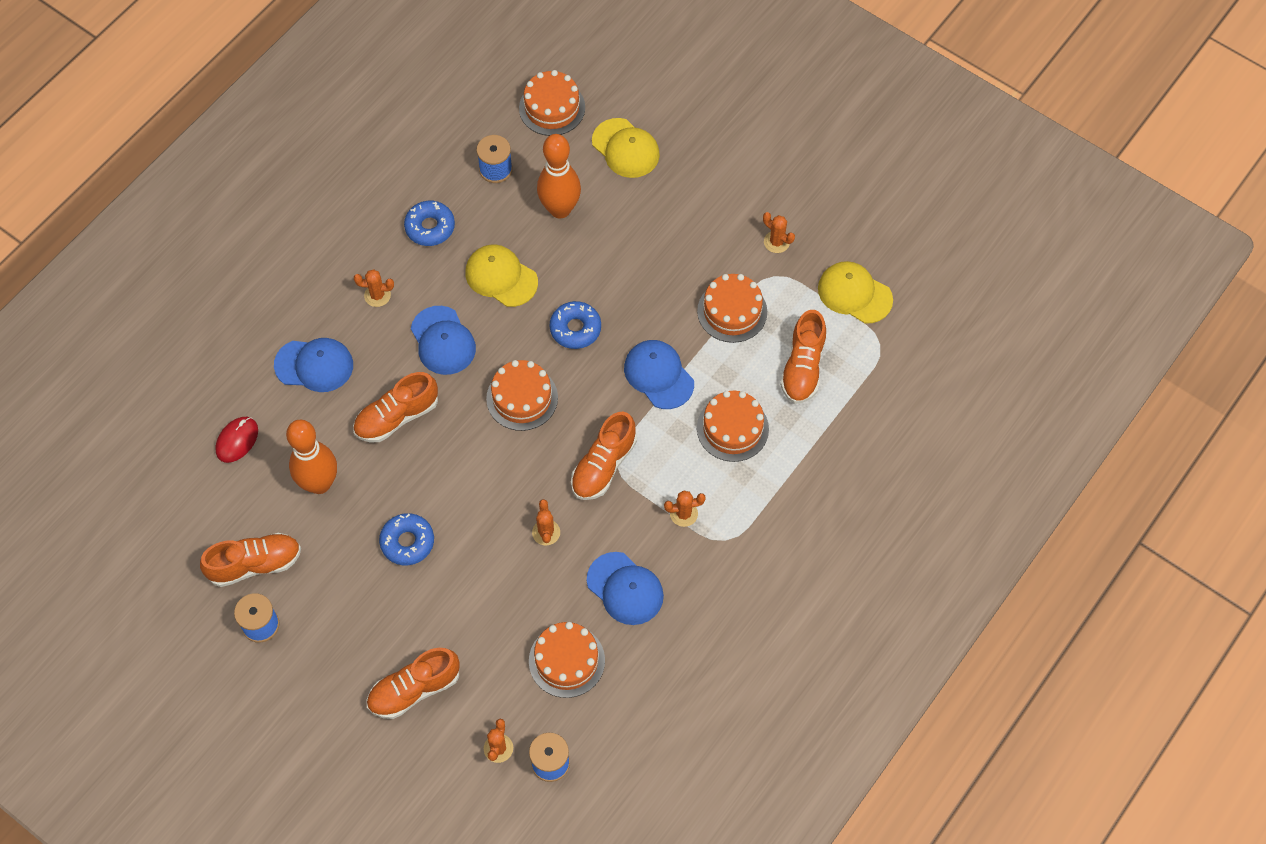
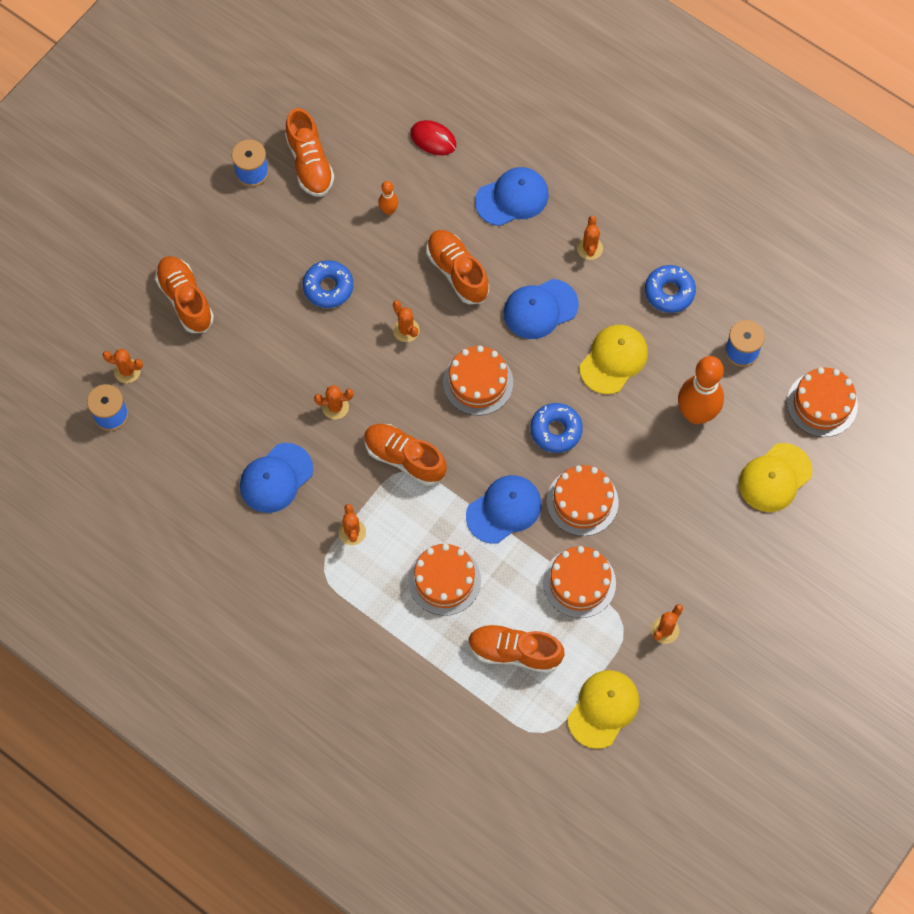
camera: 90 degrees right, 5 degrees up
blue cap [274,338,353,392] -> blue cap turned 120 degrees counterclockwise [475,167,549,226]
orange bowling pin [286,420,337,494] -> orange bowling pin [379,181,398,215], size x0.46
orange cake [529,622,605,698] -> orange cake moved to [547,465,619,536]
none -> orange cactus [393,300,420,342]

